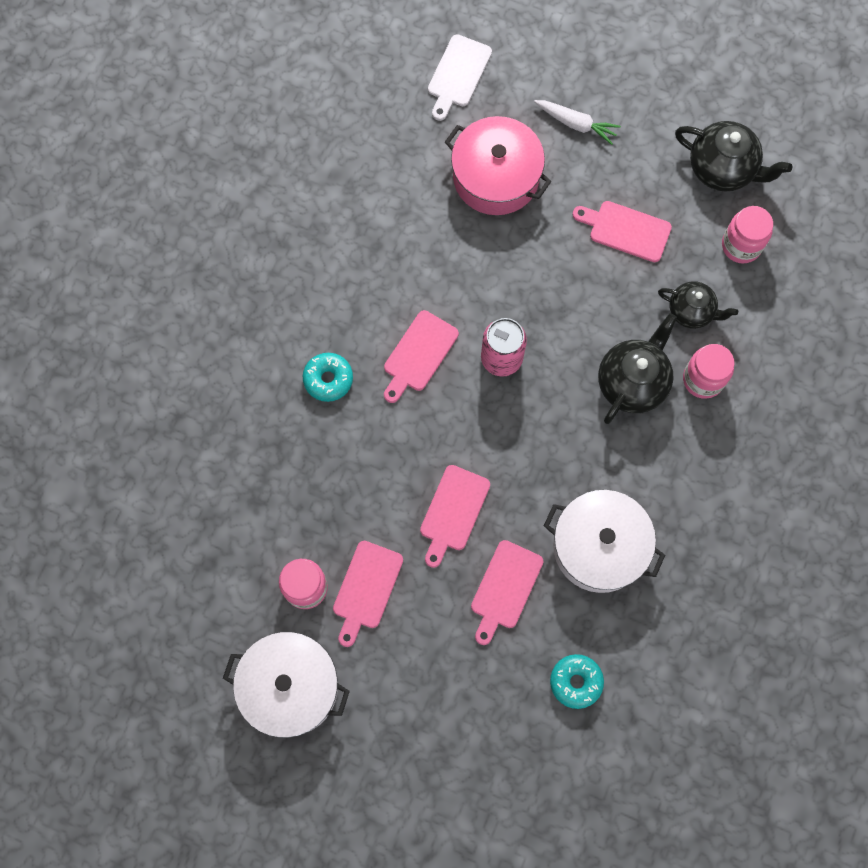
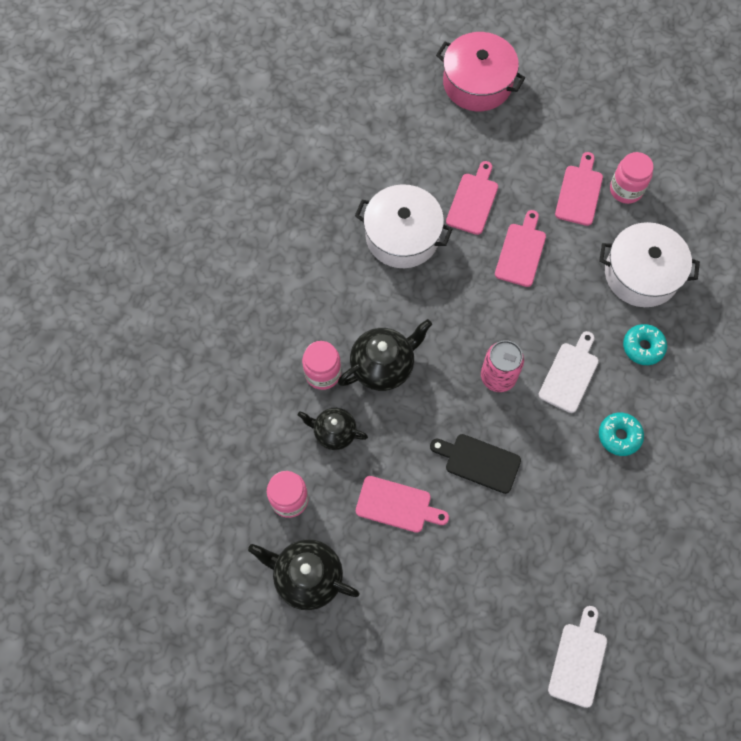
camera: 175 degrees right, 5 degrees down
white pot [223,632,350,738] -> white pot moved to [599,222,700,307]
pink cutting board [384,310,459,403] -> white cutting board [538,331,599,413]
pink pot [445,116,552,215] -> pink pot moved to [436,32,525,111]
white carrot [534,100,621,145] -> none
turquoise donut [550,654,604,709] -> turquoise donut moved to [599,412,644,456]
black teapot [598,313,677,424] -> black teapot turned 150 degrees counterclockwise [338,319,432,391]
none -> black cutting board [430,434,521,494]

